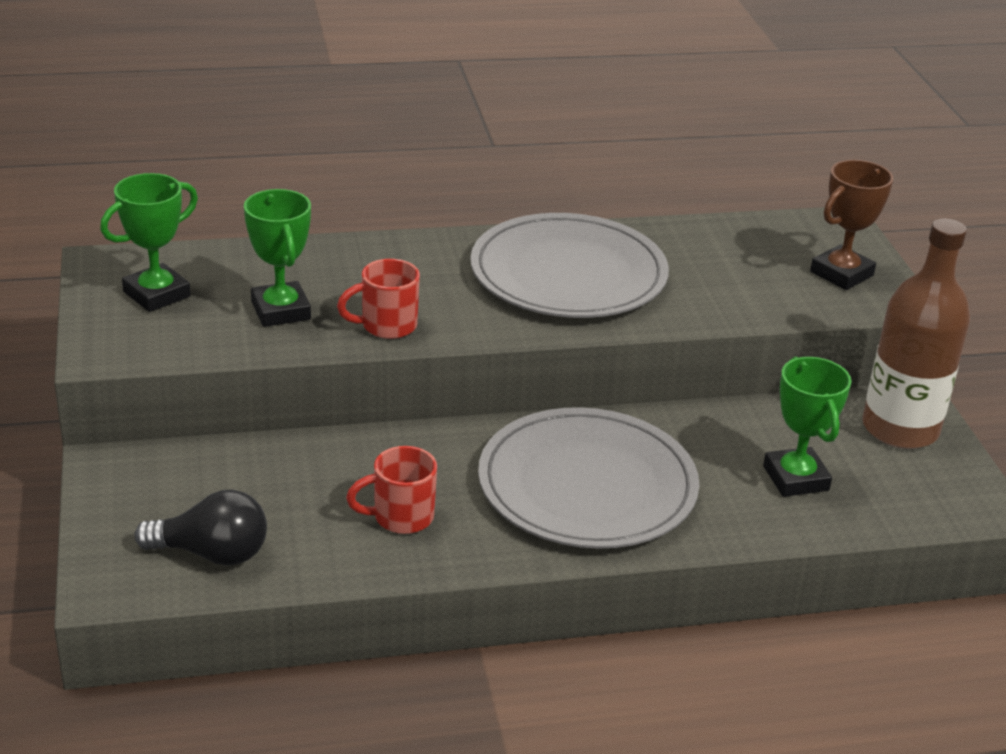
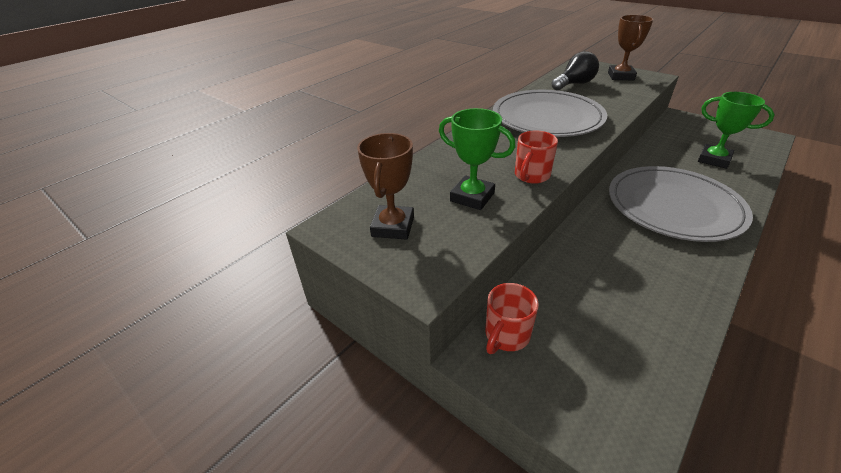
camera: 35 degrees left, 5 degrees up
green trophy [100,173,198,312] -> brown trophy [357,133,414,240]
black light bulb [134,489,267,566] -> black light bulb moved to [551,51,599,90]
red mug [346,446,437,534] -> red mug moved to [485,283,539,354]
brown bottle [862,218,970,449] -> none

